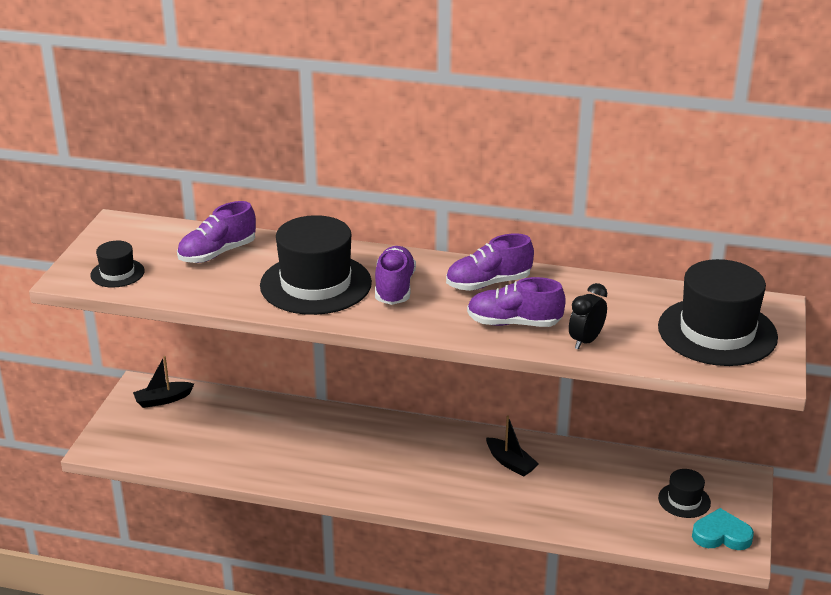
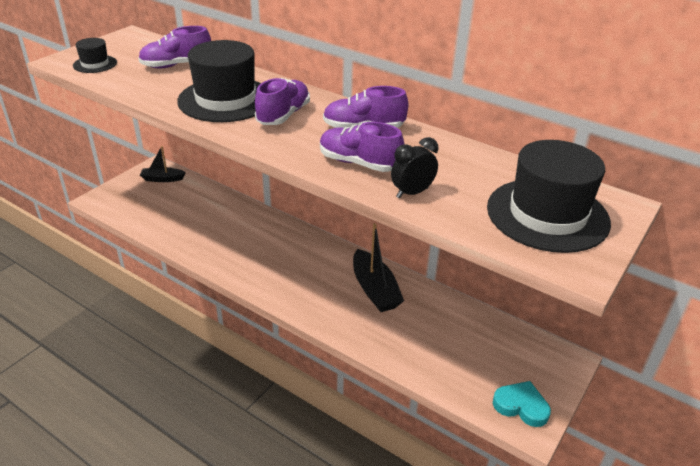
camera: 20 degrees right, 5 degrees up
black boat [486,416,539,477] -> black boat [353,223,404,312], size x1.62
black hat [658,469,711,518] -> none

